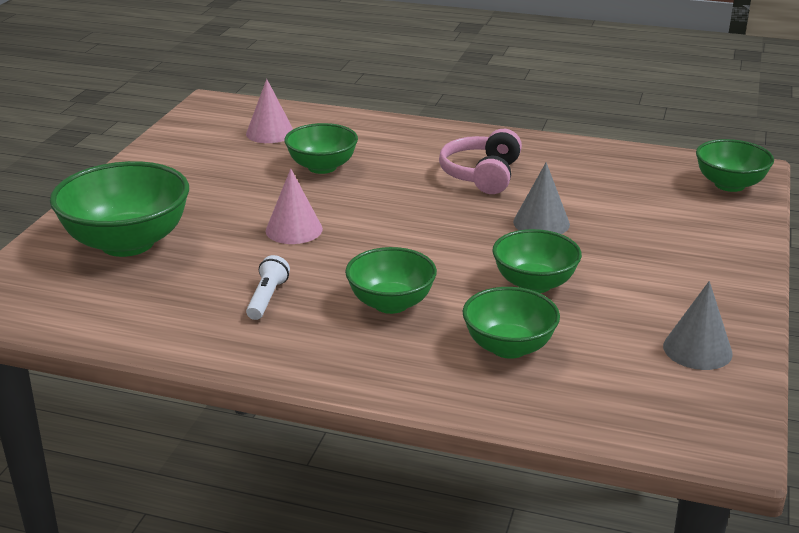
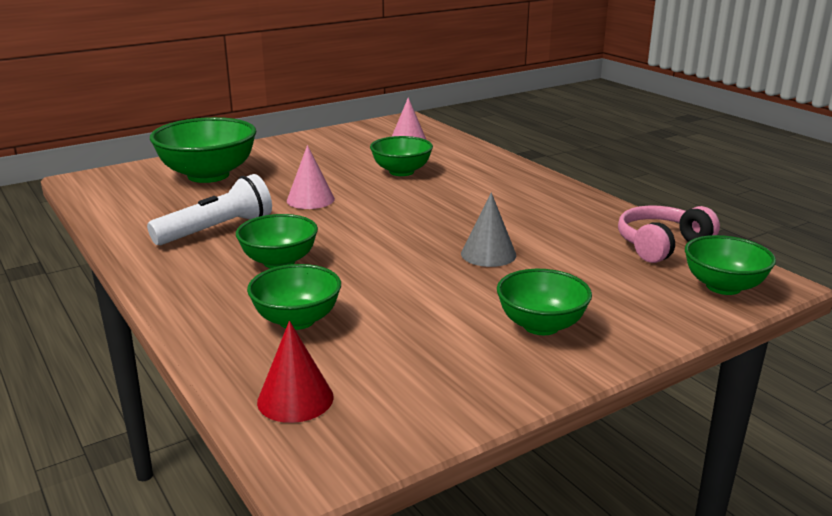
camera: 40 degrees right, 5 degrees down
white flashlight [246,255,290,320] -> white flashlight [147,174,272,245], size x1.84
pink headphones [439,129,522,194] -> pink headphones moved to [618,206,720,263]
green bowl [492,229,582,293] -> green bowl moved to [497,269,592,335]
grey cone [663,281,733,370] -> none
none -> red cone [257,321,334,423]

